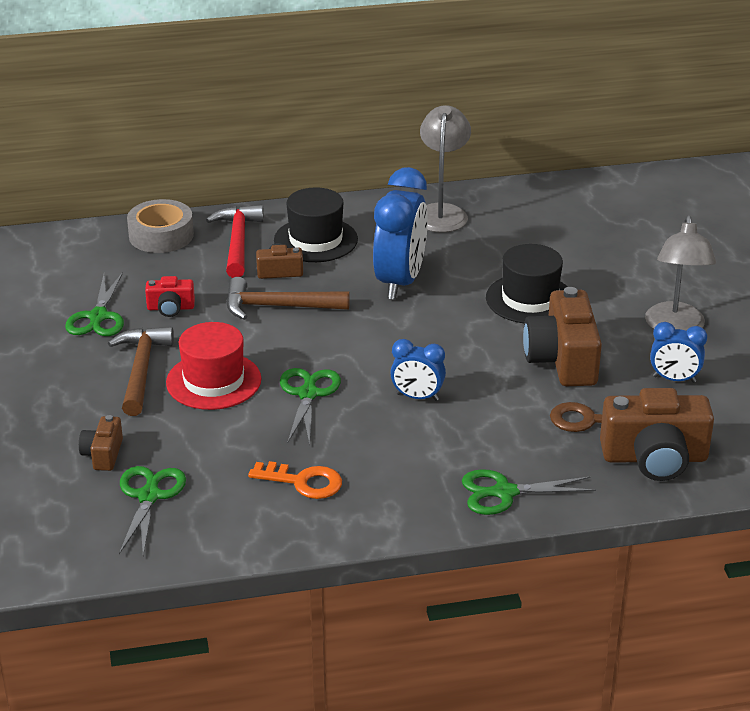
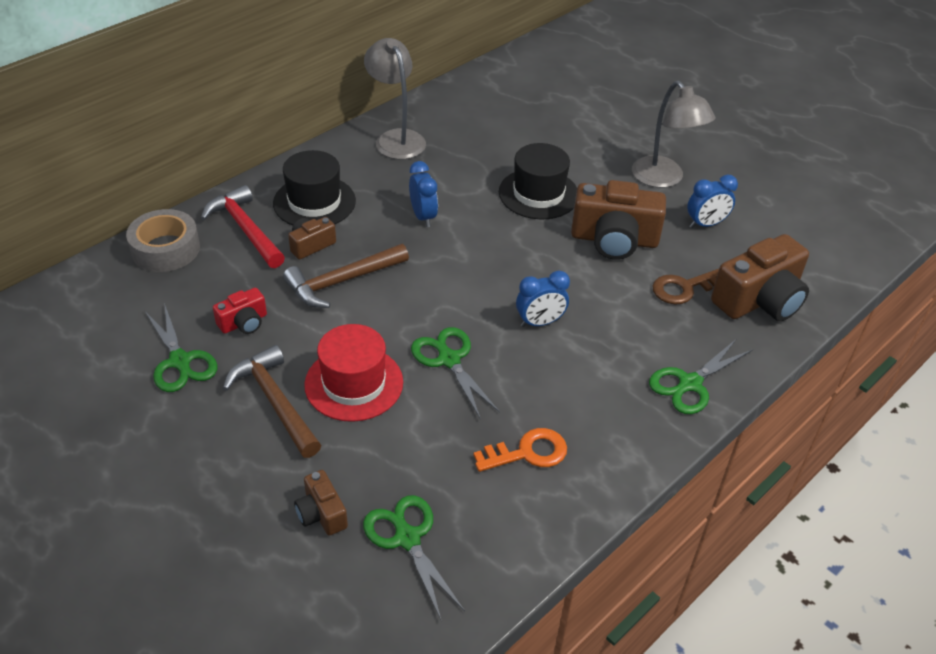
camera: 35 degrees left, 10 degrees up
blue clock [373,167,428,300] -> blue clock [409,161,438,227], size x0.53
brown camera [523,287,602,386] -> brown camera turned 45 degrees counterclockwise [571,180,666,260]

